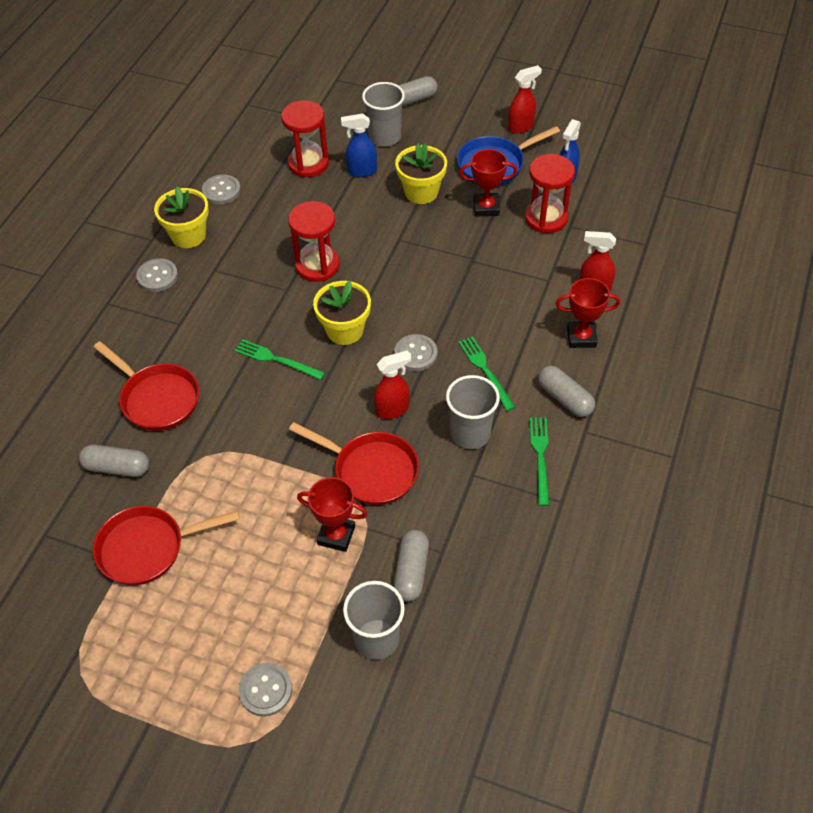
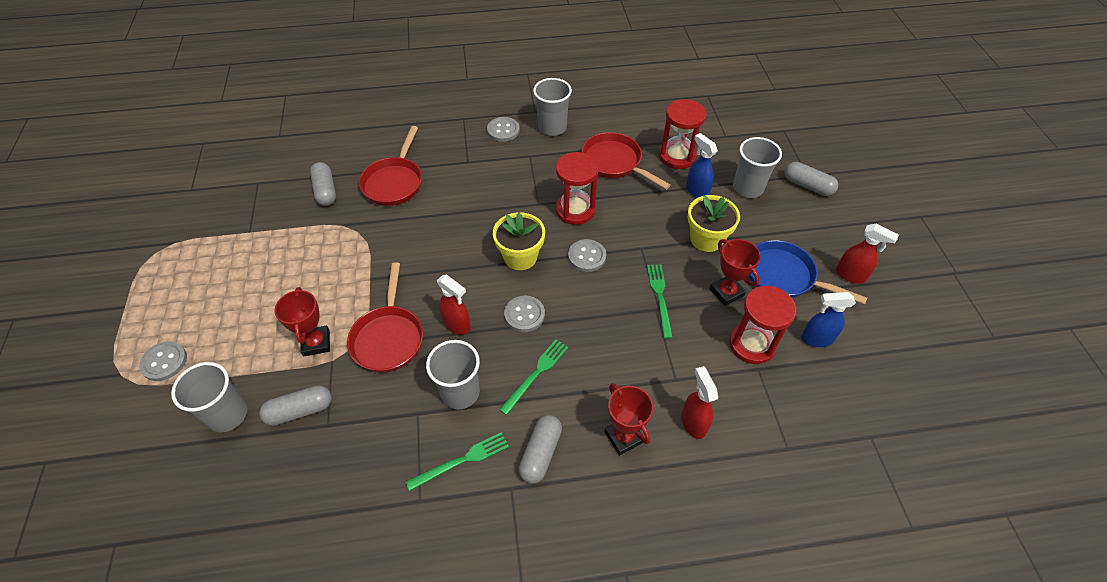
camera: 60 degrees right, 0 degrees up
red pan [93,506,240,585] -> red pan moved to [581,132,671,190]
yellow flower pot [154,186,209,248] -> grey cup [533,78,572,136]
grey button [202,174,241,204] -> grey button moved to [568,239,606,272]
green fork [234,339,325,380] -> green fork moved to [647,264,673,339]

